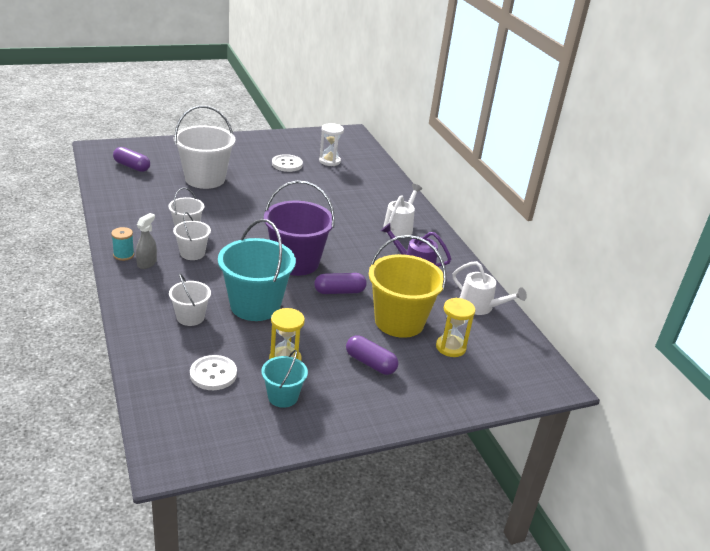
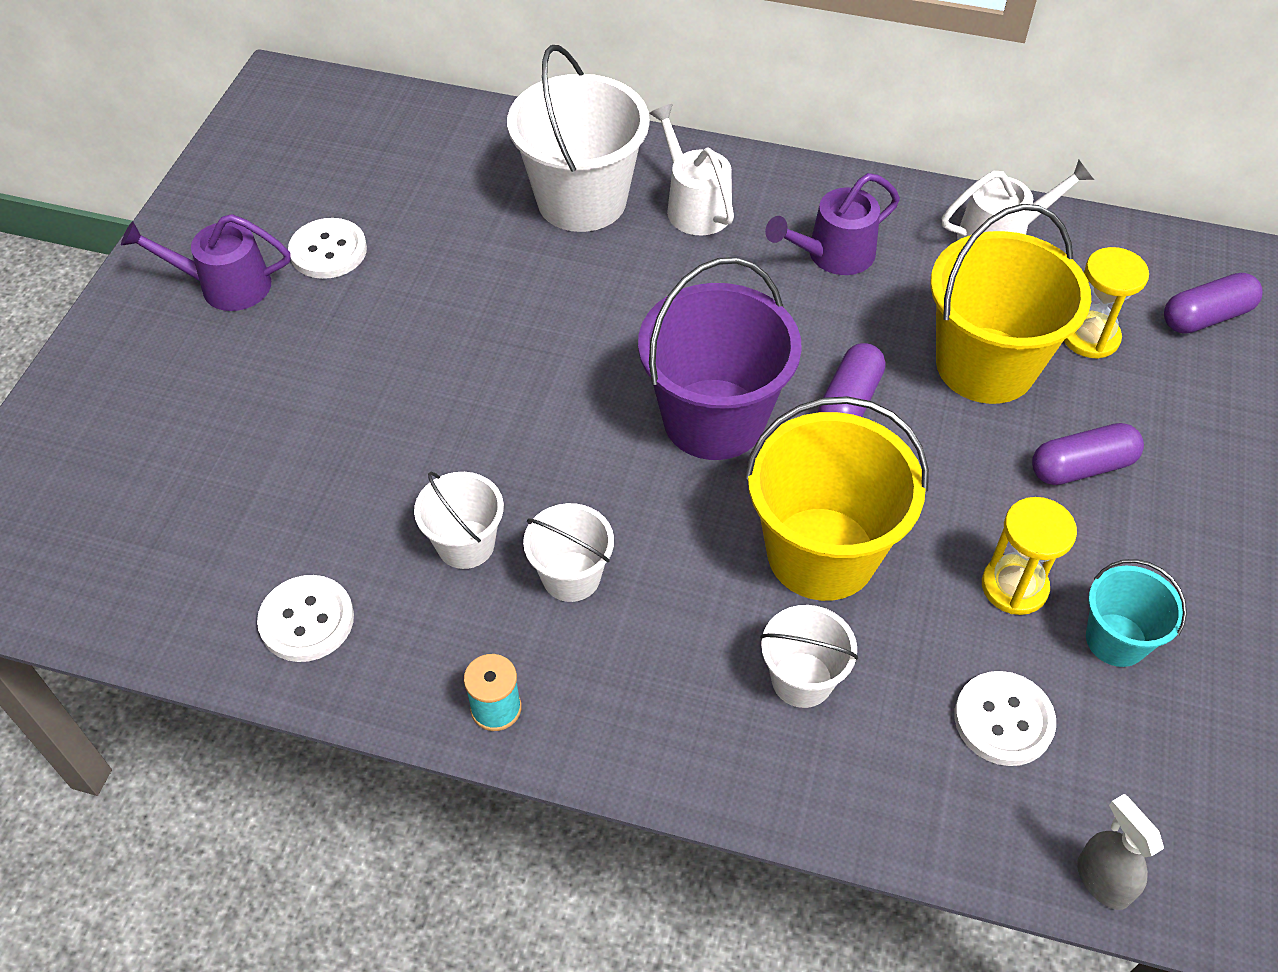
camera: 50 degrees left, 20 degrees up
purple capsule [113,147,150,172] -> purple capsule moved to [1164,273,1263,333]
grey spray bottle [136,213,157,269] -> grey spray bottle moved to [1077,794,1164,910]
white bucket [174,106,235,189] -> white bucket moved to [507,45,650,232]
turquoise bucket [218,219,296,321] -> yellow bucket [745,396,929,601]
white hourglass [319,123,344,166] -> none
none -> purple watering can [121,214,291,311]
none -> white button [257,575,354,662]

